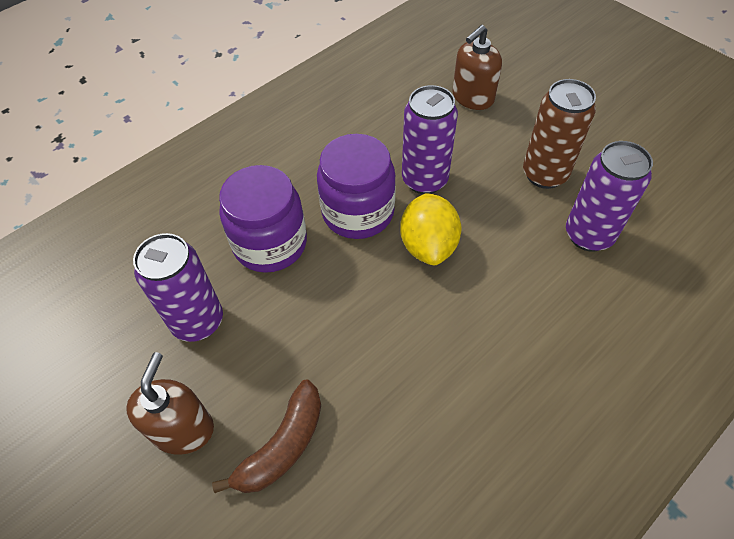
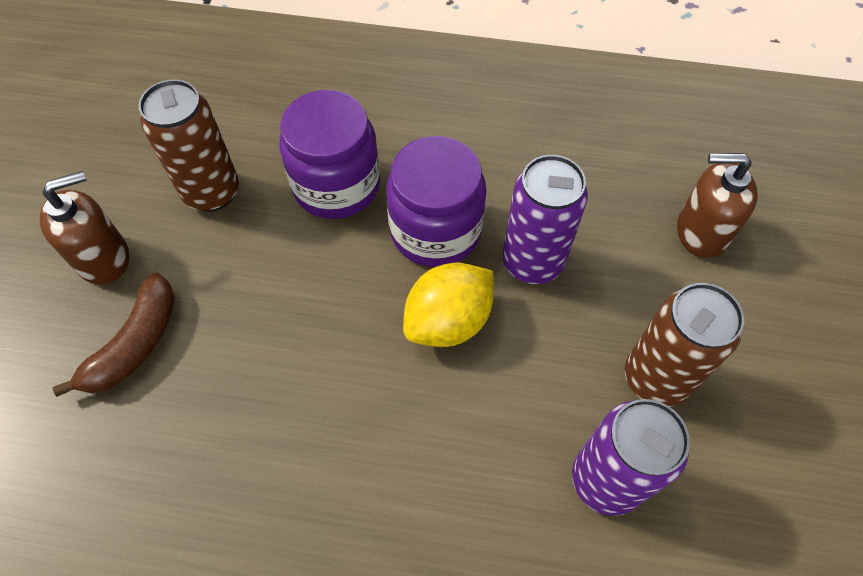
camera: 50 degrees right, 5 degrees up
purple can [133,233,223,342] -> brown can [138,79,239,212]
brown banana [212,380,321,493] -> brown banana turned 60 degrees counterclockwise [52,273,175,397]

